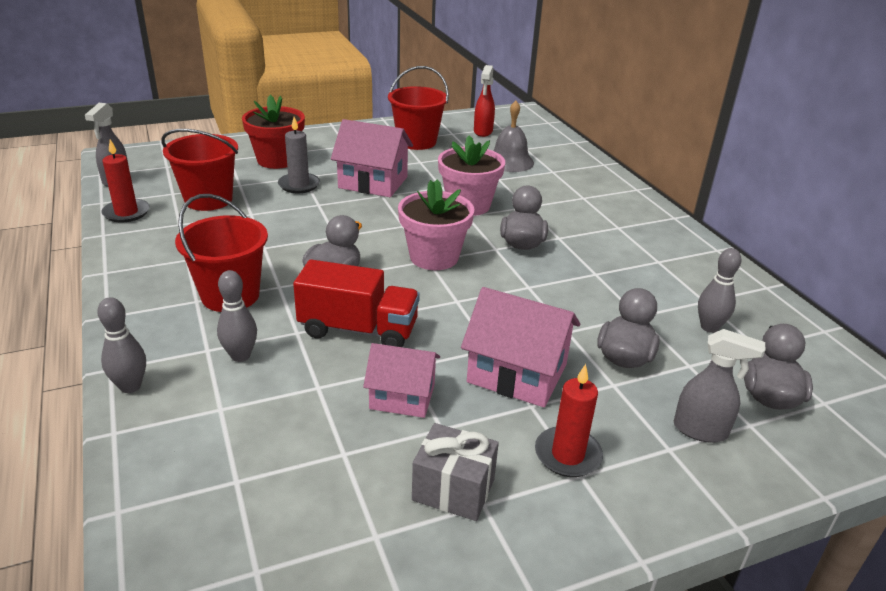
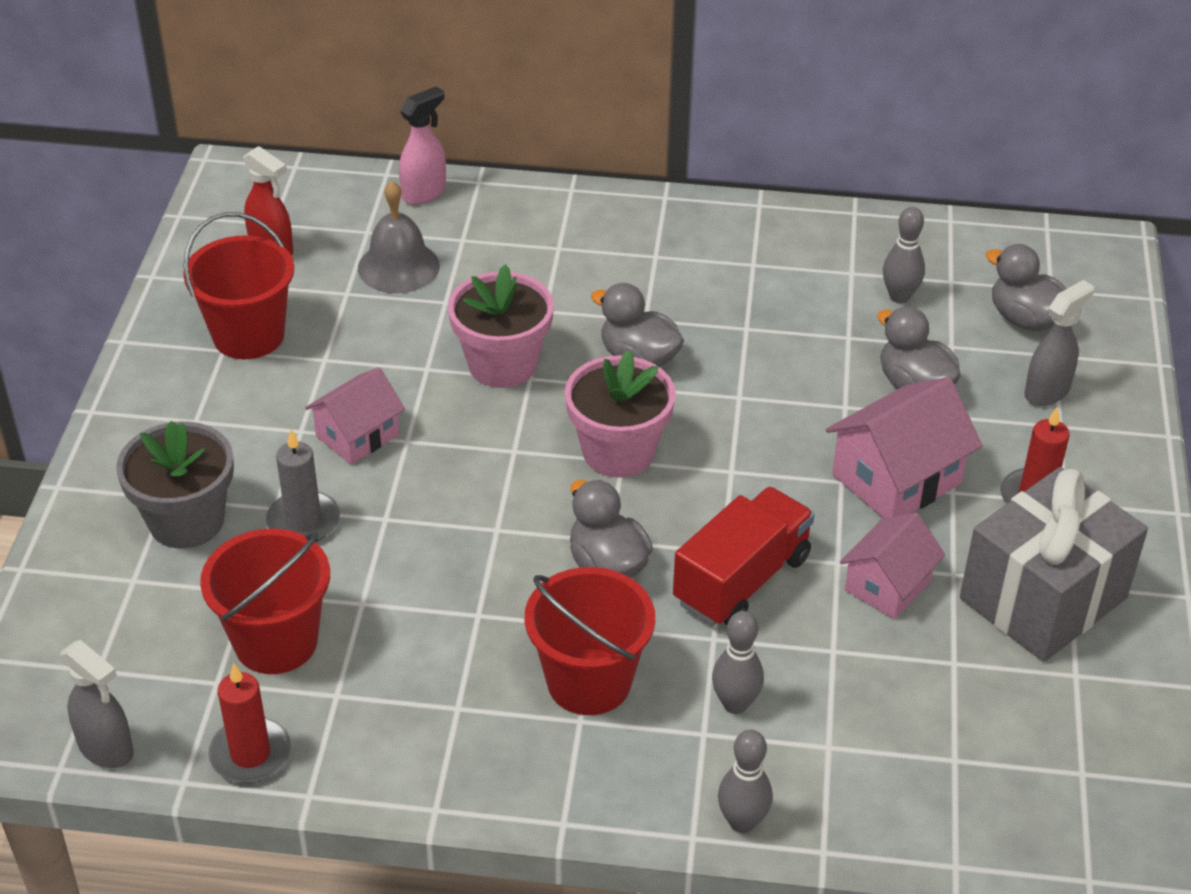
camera: 60 degrees left, 10 degrees up
red flower pot [242,95,305,169] -> grey flower pot [116,421,234,549]
pink house [331,119,413,197] -> pink house [305,367,405,465], size x0.66
grey gift [412,423,499,521] -> grey gift [960,467,1148,662], size x1.81
none -> pink spray bottle [399,86,446,205]

